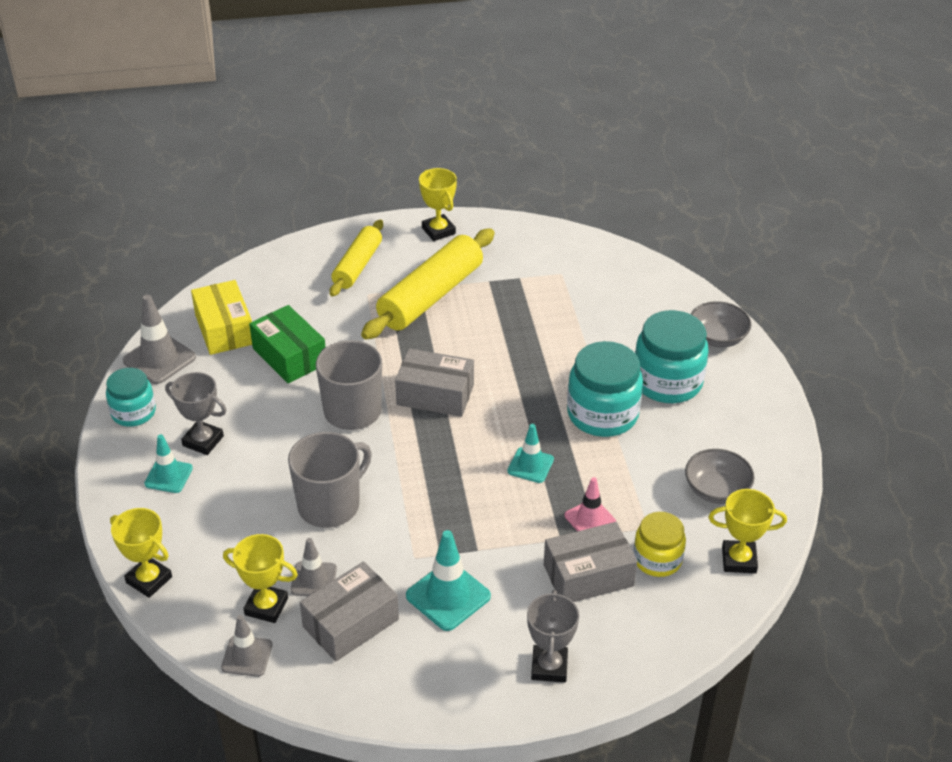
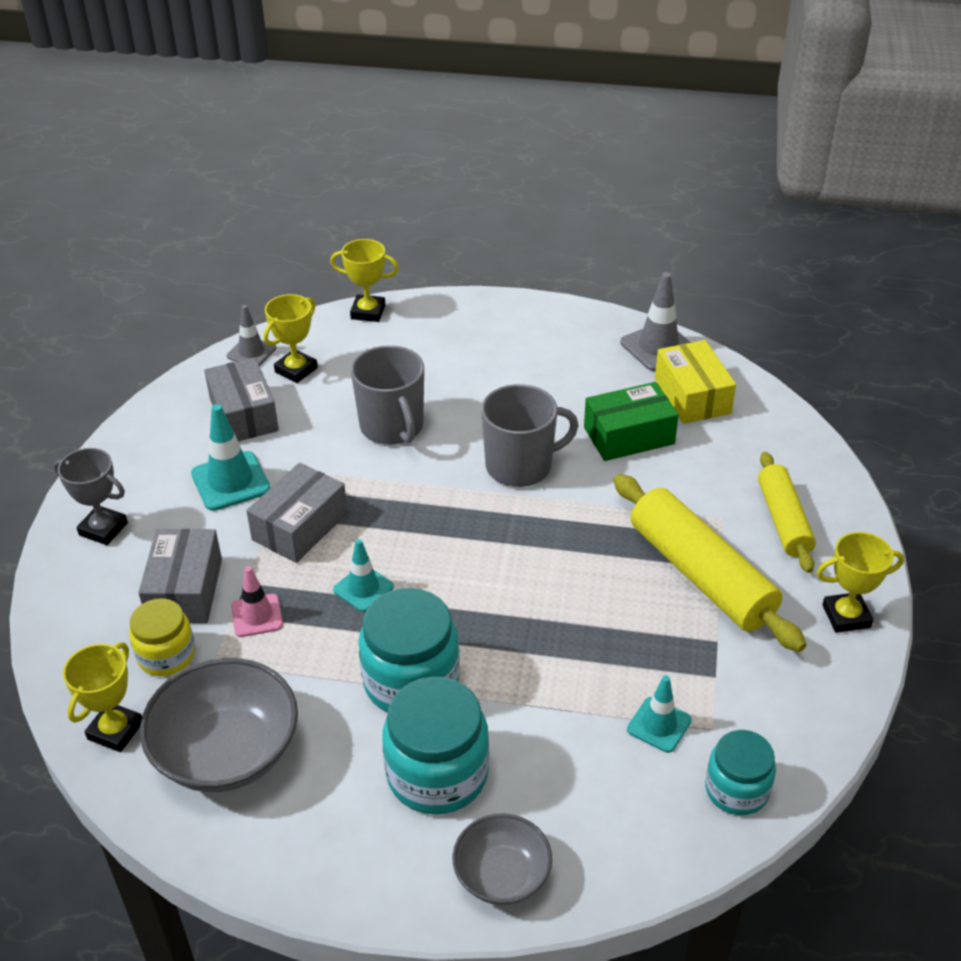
camera: 110 degrees right, 0 degrees up
turquoise jar [106,368,156,427] -> turquoise jar moved to [705,730,776,816]
yellow trophy [110,508,172,598] -> yellow trophy turned 45 degrees clockwise [330,239,399,322]
turquoise traffic cone [144,434,193,493] -> turquoise traffic cone moved to [627,675,692,753]
grey trophy [165,372,227,455] -> none
yellow box [191,280,252,355] -> yellow box turned 75 degrees clockwise [655,340,736,424]
grey traffic cone [290,538,337,596] -> none
yellow rolling pin [330,220,383,297] -> yellow rolling pin turned 45 degrees clockwise [758,452,816,573]
grey box [395,348,474,417] -> grey box moved to [246,463,348,563]
grey bowl [685,449,754,504] -> grey bowl [140,658,298,792], size x1.68

